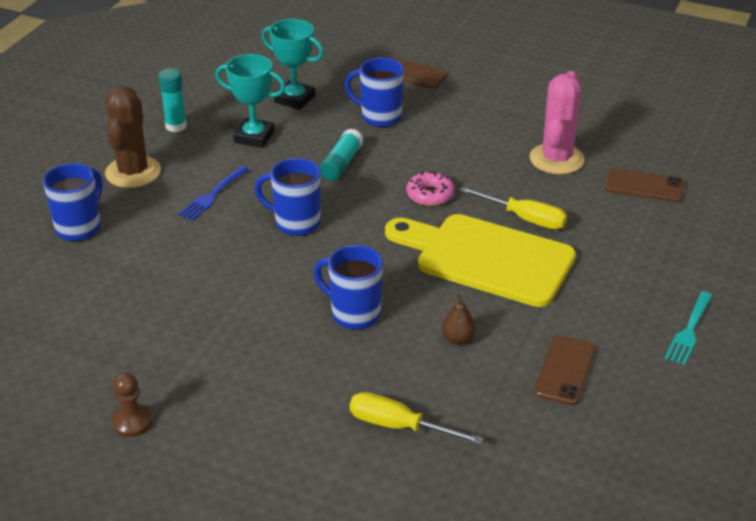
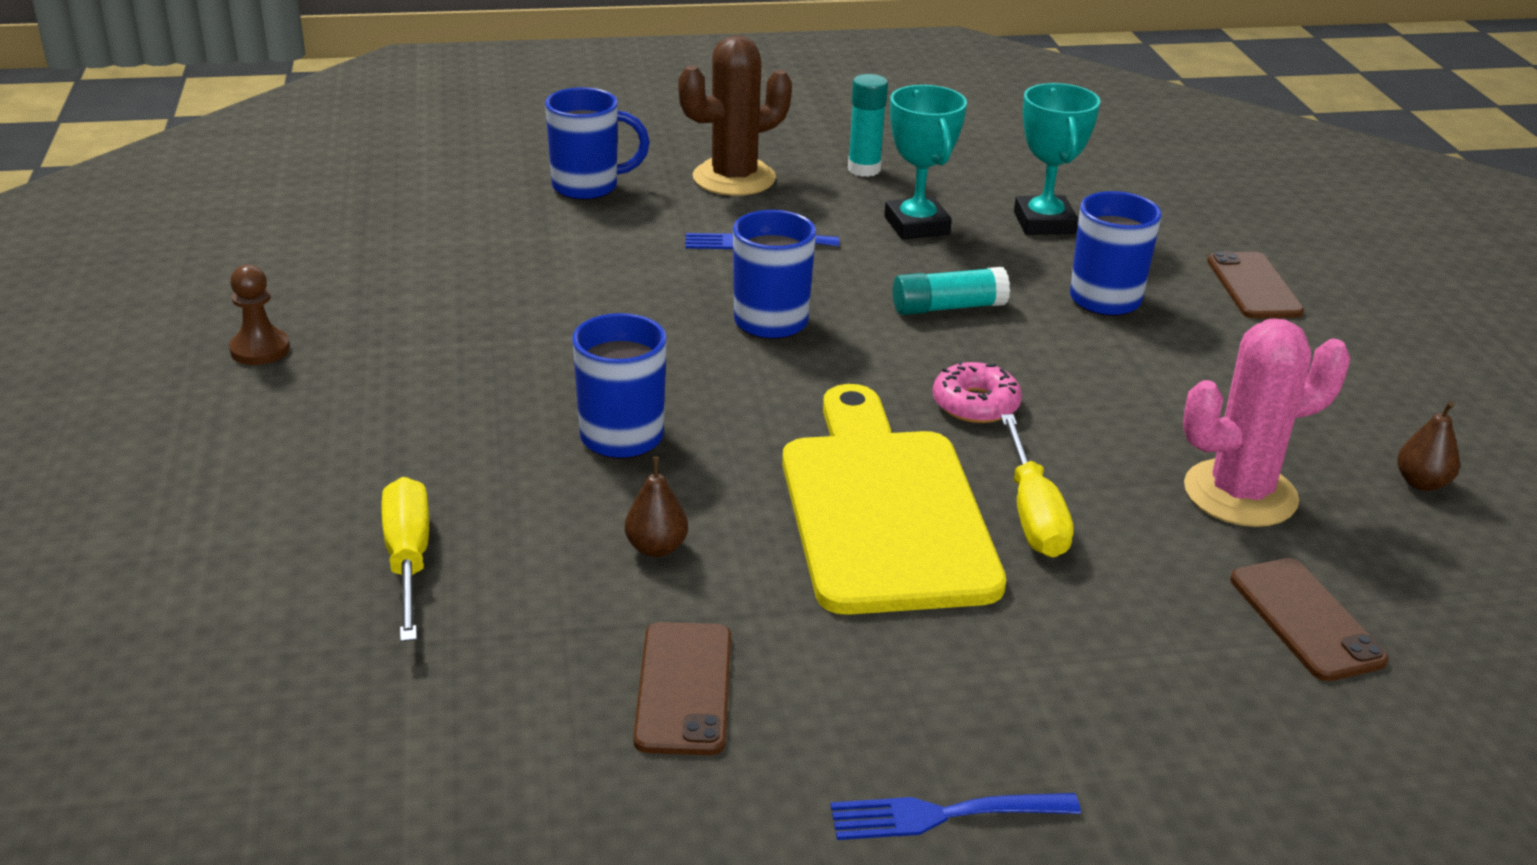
camera: 55 degrees right, 5 degrees down
brown phone [534,335,596,405] -> brown phone turned 75 degrees counterclockwise [633,622,731,755]
turquoise fork [665,291,713,365] -> blue fork [830,793,1081,840]
none -> brown pear [1397,401,1460,491]

